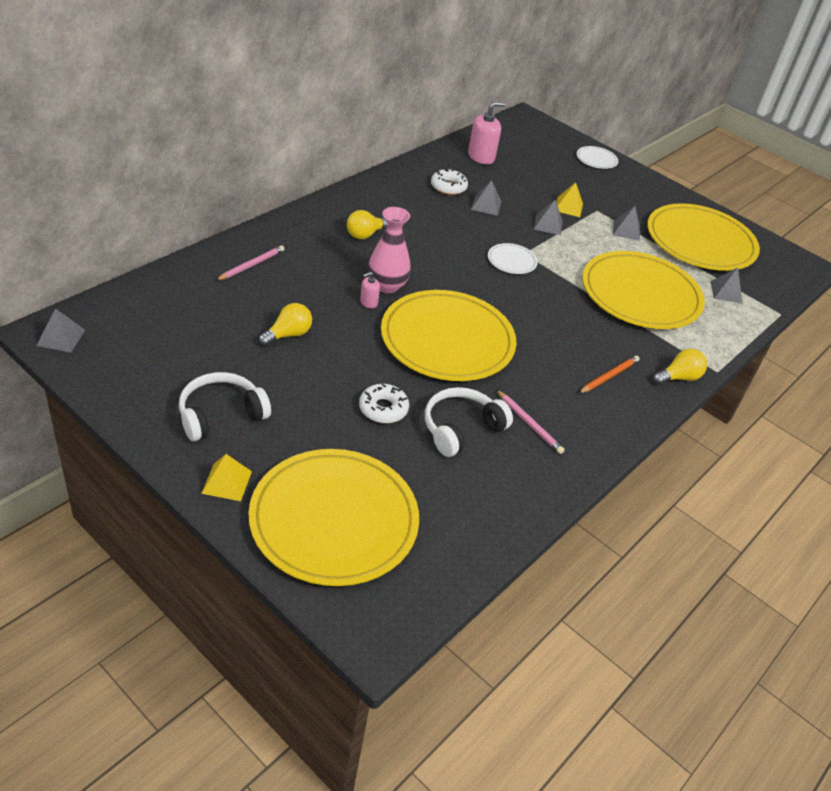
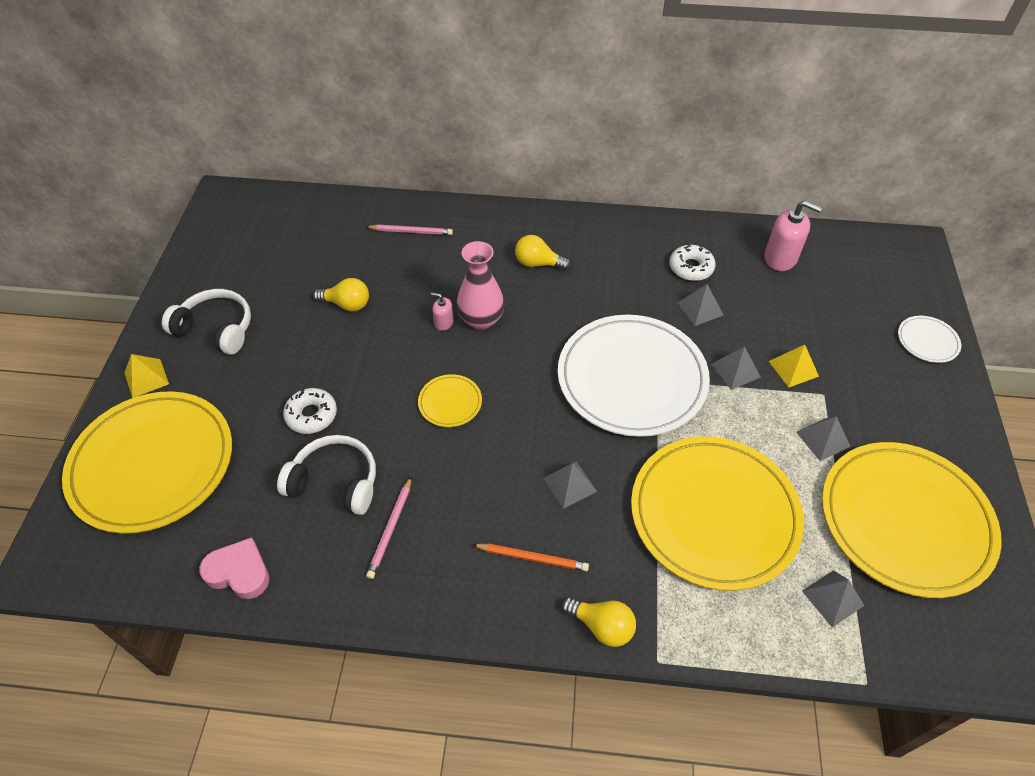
camera: 60 degrees right, 10 degrees up
grey pyramid [36,308,85,352] -> grey pyramid moved to [543,462,597,509]
yellow plate [381,290,516,381] -> yellow plate [418,374,482,427], size x0.42
white plate [488,243,538,274] -> white plate [558,315,710,437], size x2.40
none -> pink heart [199,537,269,599]

